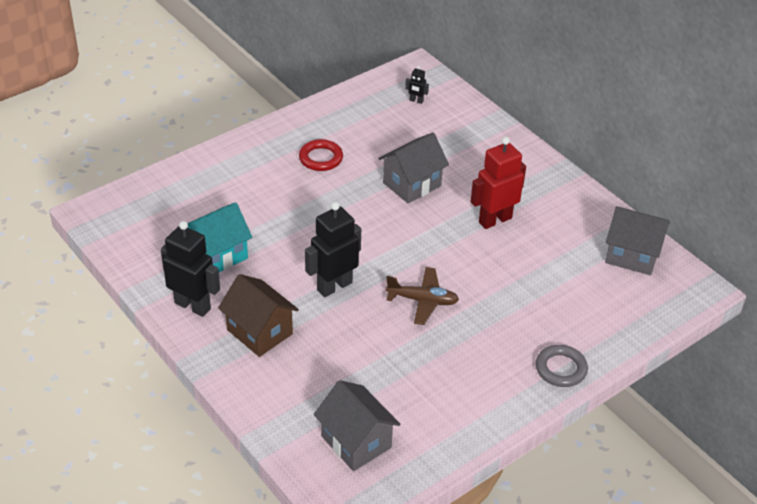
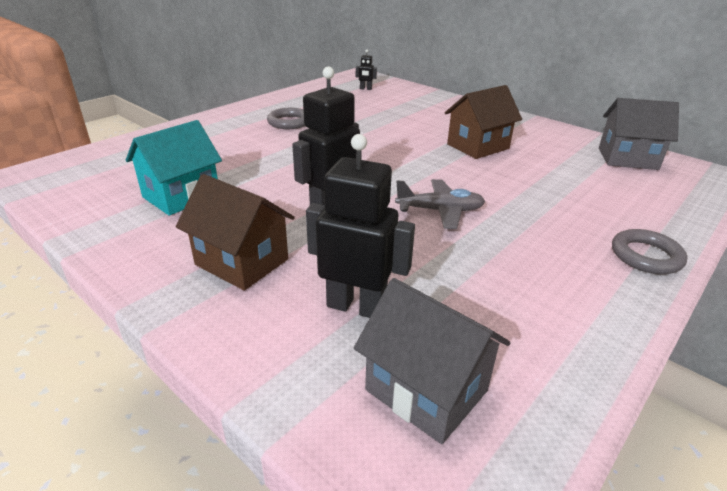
camera: 10 degrees left, 10 degrees down
black robot [161,221,220,317] -> black robot moved to [306,134,415,318]
red ring [299,139,343,171] -> grey ring [267,108,305,129]
grey house [378,132,449,204] -> none
brown plane [386,267,459,325] -> grey plane [395,179,485,229]
red robot [471,137,526,229] -> brown house [445,85,522,159]

